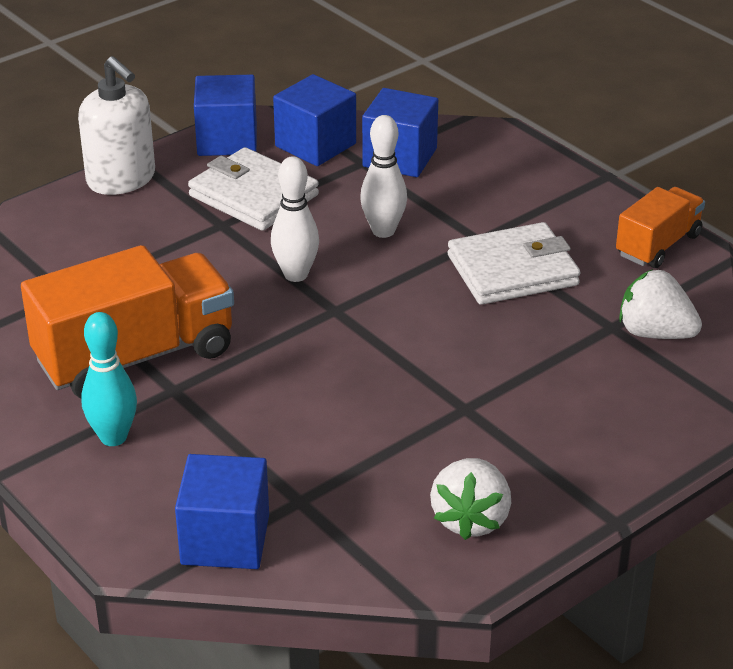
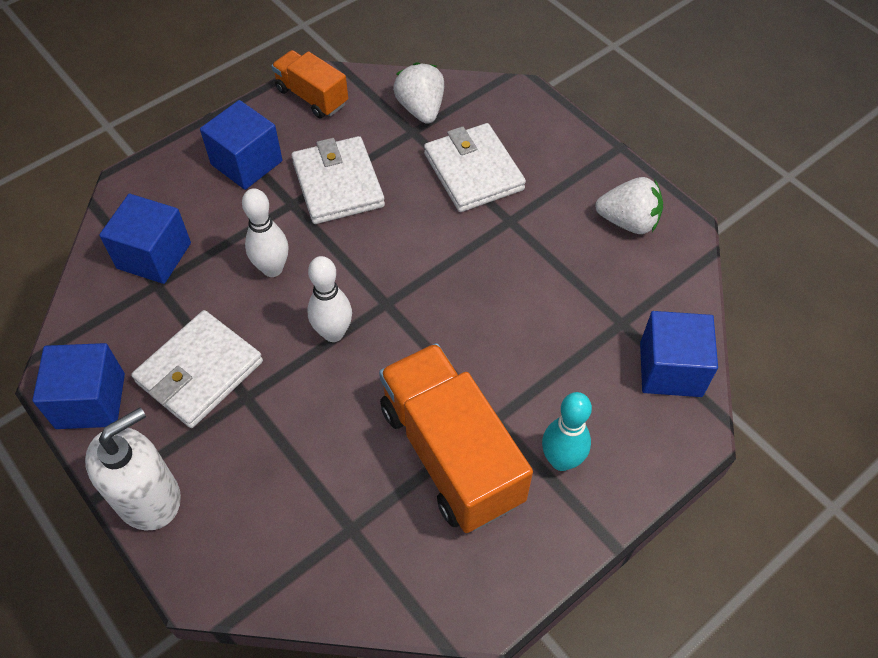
camera: 90 degrees left, 20 degrees up
blue cube [273,74,356,166] -> blue cube moved to [200,100,283,190]
white strawberry [619,269,702,339] -> white strawberry turned 135 degrees clockwise [393,62,444,124]
none -> white wallet [424,123,526,212]

